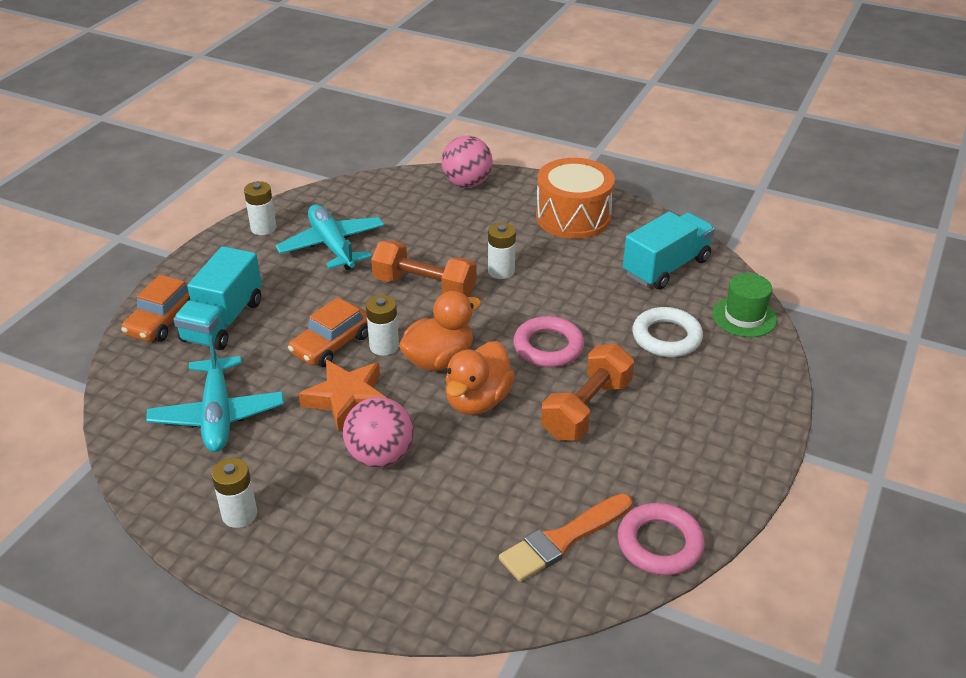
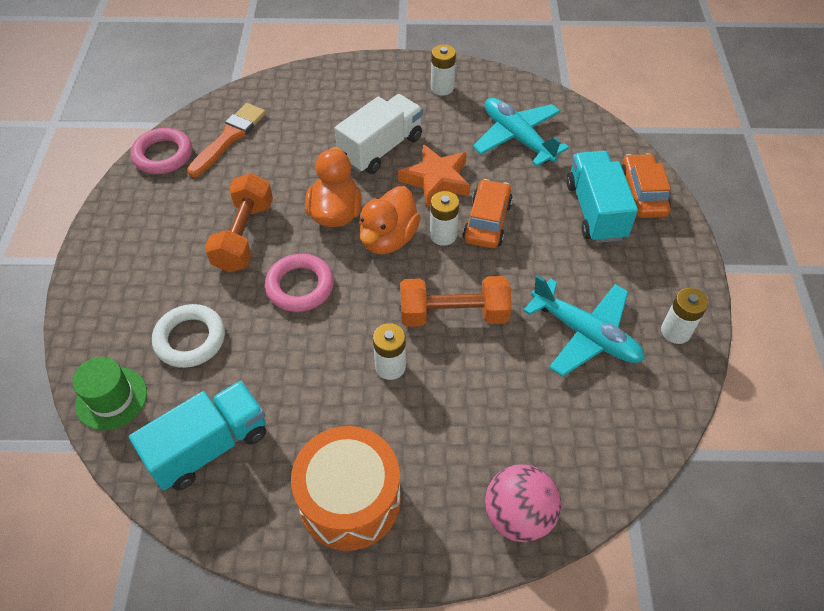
camera: 155 degrees right, 15 degrees up
pink ball [343,397,414,468] -> white truck [335,94,423,174]
turquoise truck [623,211,715,290] -> turquoise truck turned 150 degrees counterclockwise [129,381,266,491]

